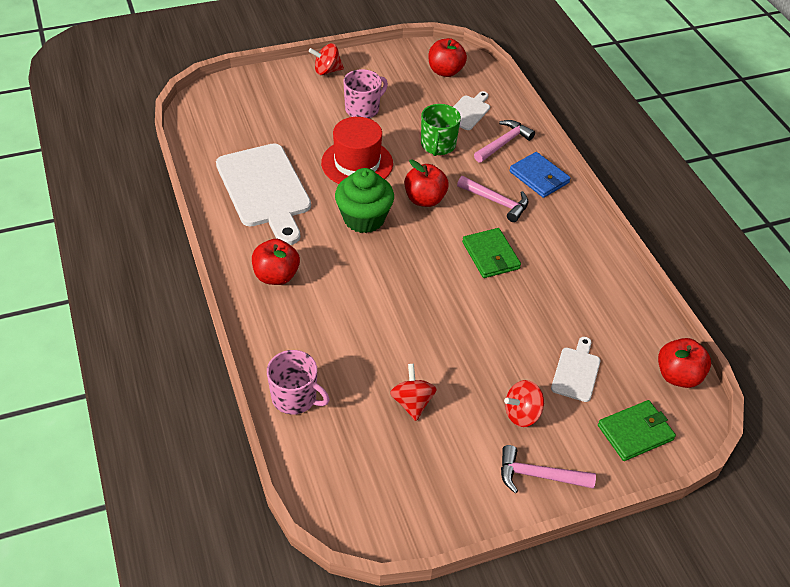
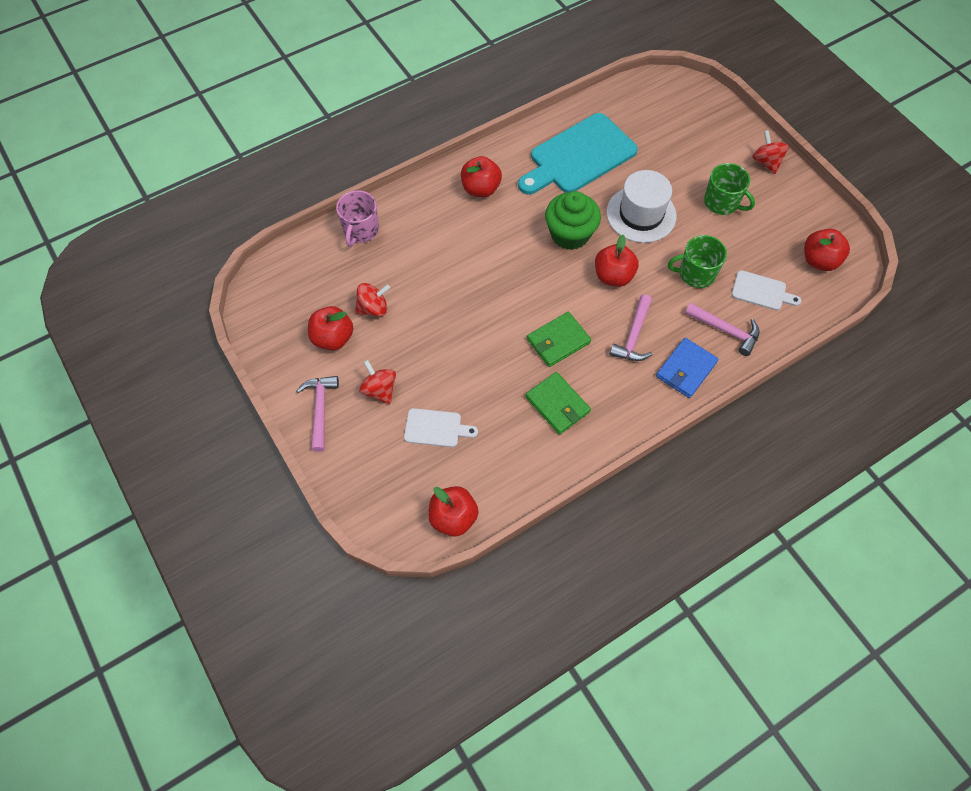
camera: 80 degrees right, 15 degrees up
white cutting board [216,143,311,245] -> turquoise cutting board [518,113,638,195]
red hat [321,117,393,184] -> white hat [606,170,677,243]
pink mug [343,69,388,118] -> green mug [704,163,755,215]
green wallet [598,400,676,461] -> green wallet moved to [525,372,591,435]
none -> red apple [308,306,353,350]

